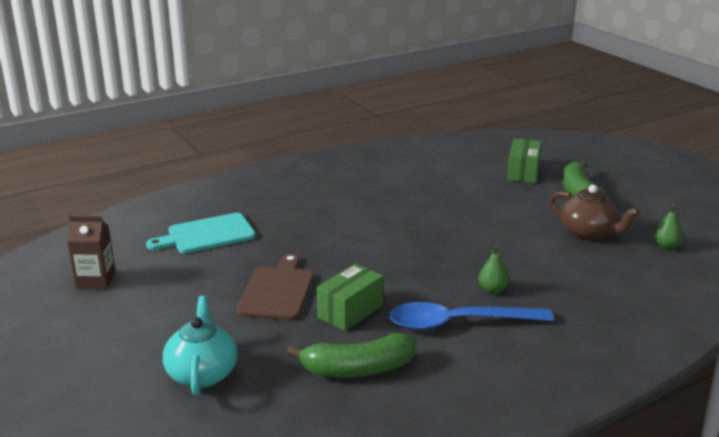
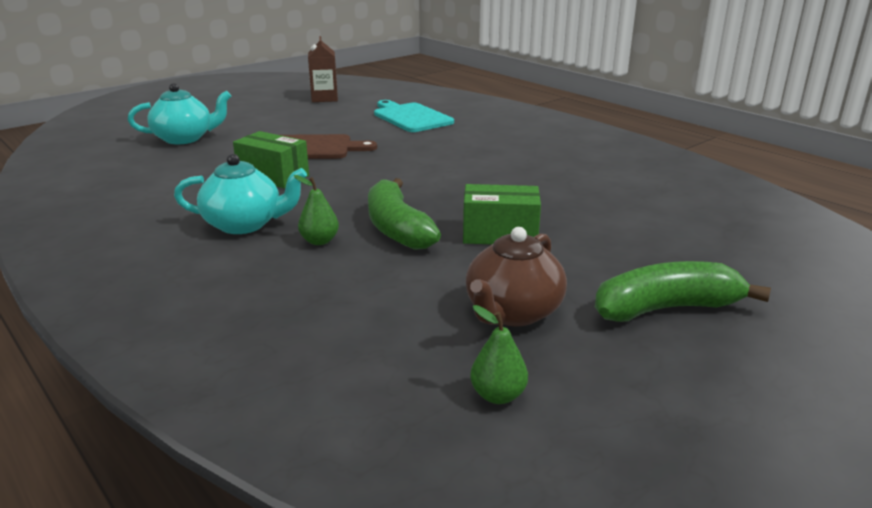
camera: 80 degrees right, 0 degrees up
green banana [286,333,416,377] -> green banana moved to [368,178,441,250]
blue spoon [389,302,554,330] -> turquoise teapot [174,154,307,234]
green box [507,139,541,183] -> green box moved to [463,184,541,244]

